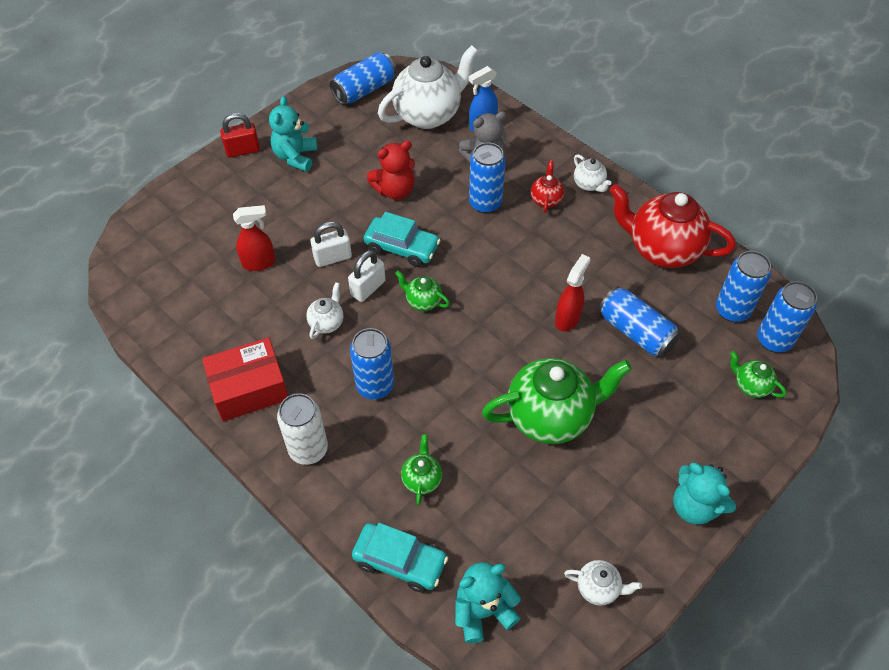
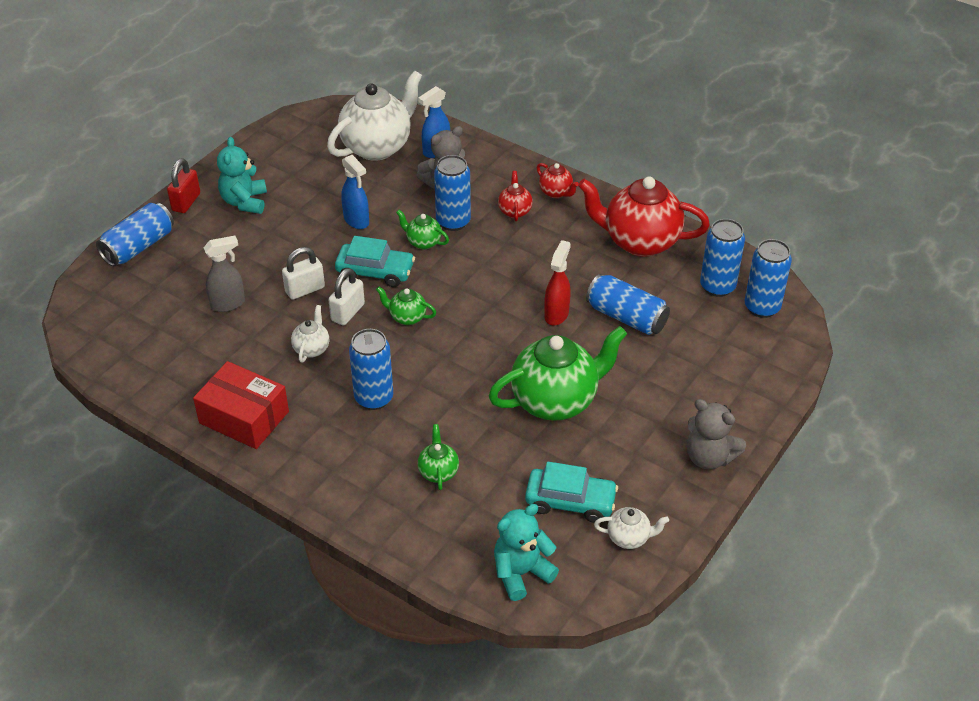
camera: 10 degrees left, 10 degrees down
red box [202,337,288,421] -> red box turned 60 degrees clockwise [193,361,289,449]
red padlock [220,113,260,157] -> red padlock turned 45 degrees counterclockwise [167,158,200,213]
red spray bottle [233,205,275,271] -> grey spray bottle [204,236,245,312]
white can [277,393,328,465] -> none
blue can [330,52,396,105] -> blue can moved to [96,203,174,266]
turquoise car [352,523,448,593] -> turquoise car moved to [525,462,618,523]
red teddy bear [367,141,415,200] -> blue spray bottle [341,155,369,229]
white teapot [574,154,611,192] -> red teapot [537,163,579,198]
turquoise teddy bear [673,462,736,524] -> grey teddy bear [687,399,746,469]
green teapot [730,351,786,398] -> green teapot moved to [396,210,449,250]

